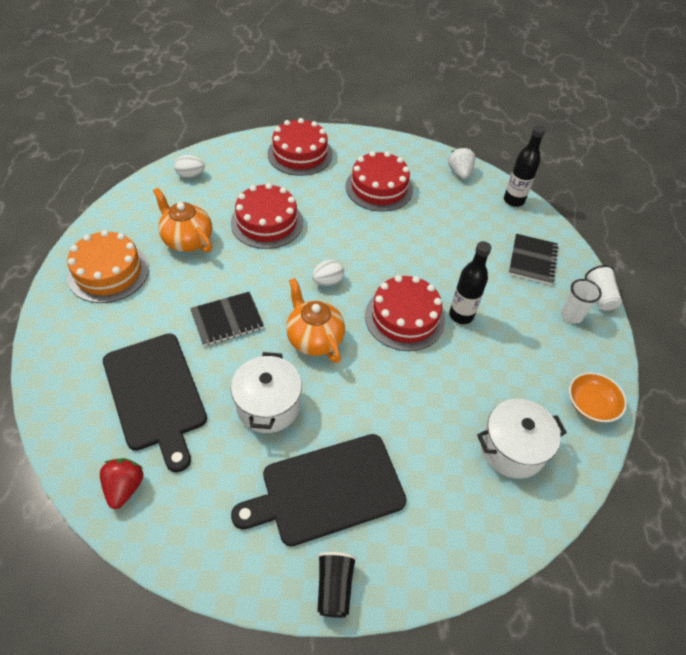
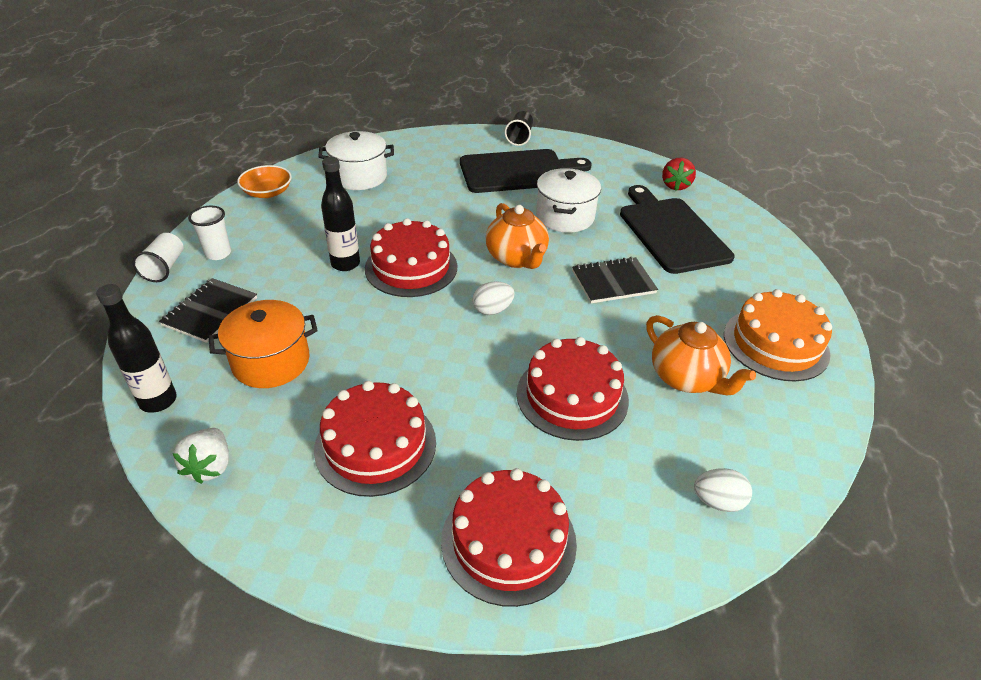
camera: 170 degrees left, 10 degrees down
none -> orange pot [209,300,318,388]

